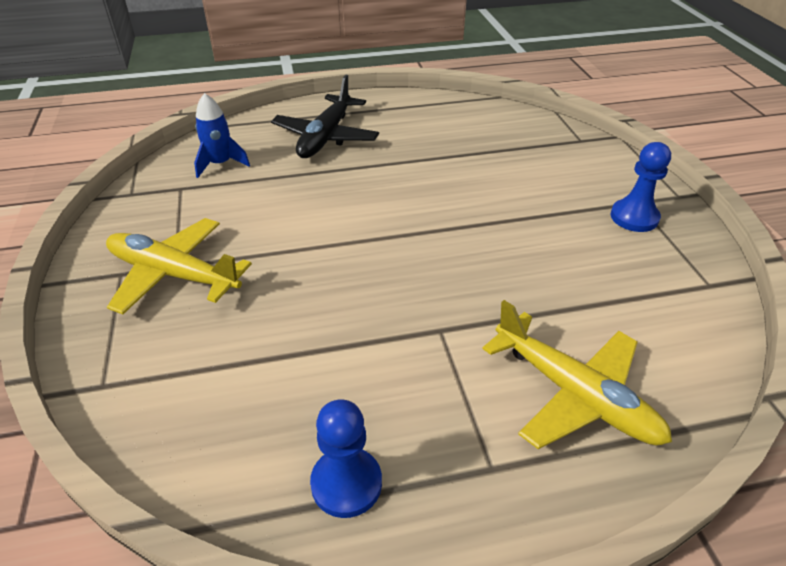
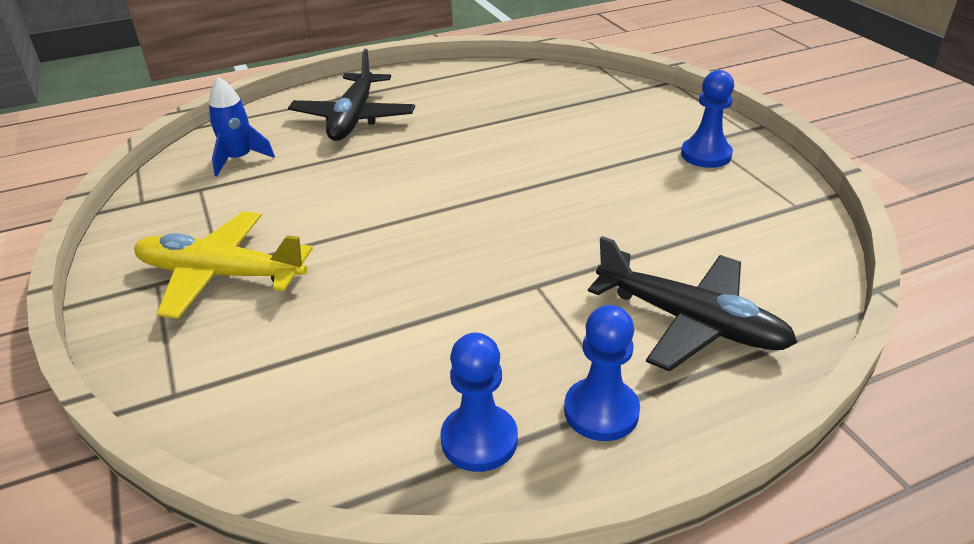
camera: 10 degrees left, 5 degrees down
yellow plane [482,300,672,449] -> black plane [588,236,797,372]
none -> blue pawn [564,305,640,441]

